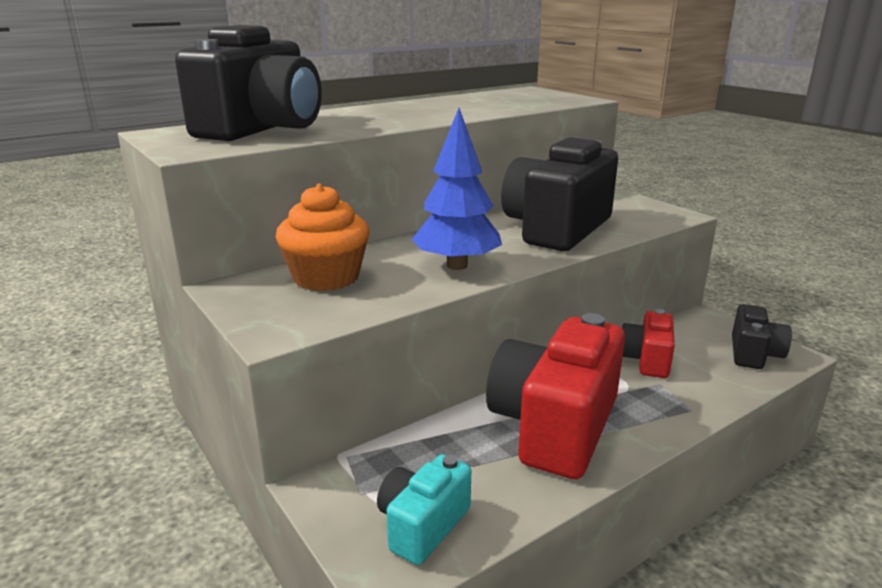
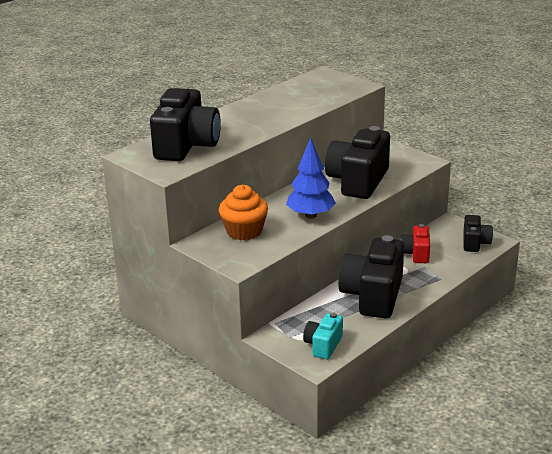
camera: 10 degrees left, 5 degrees up
red camera [486,313,625,479] -> black camera [338,235,404,318]

